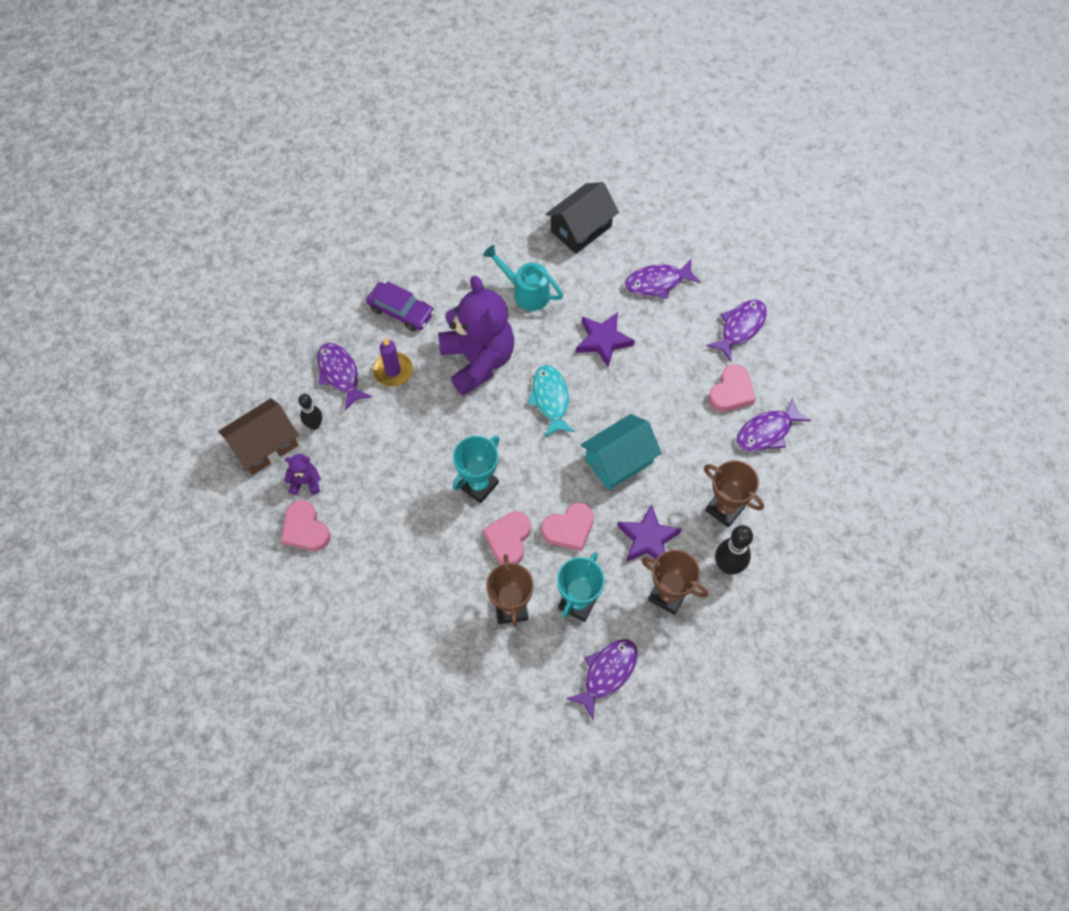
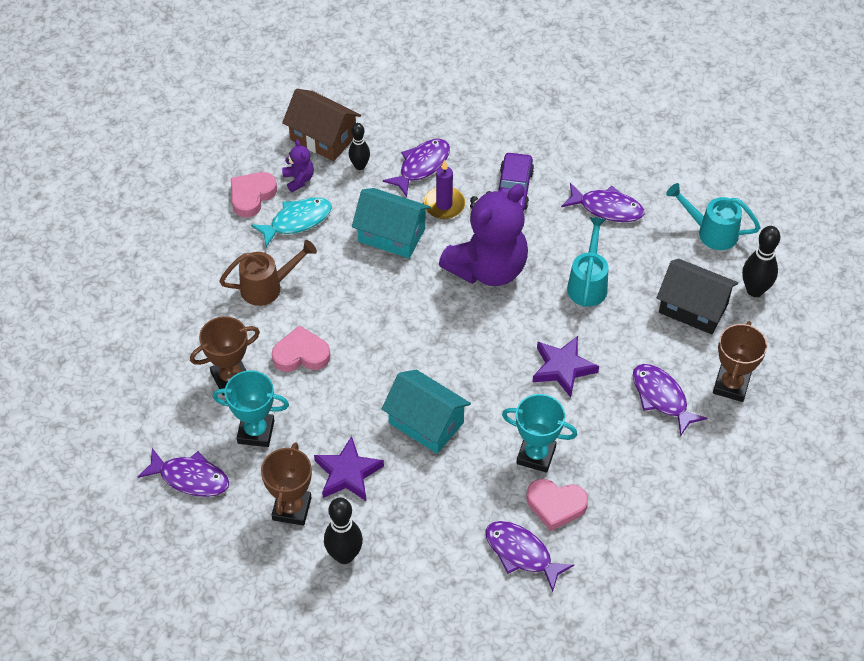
camera: 70 degrees right, 10 degrees down
turquoise trophy [453,436,500,503] -> turquoise trophy moved to [502,394,577,473]
turquoise fish [527,365,575,437] -> turquoise fish moved to [251,197,332,247]
pink heart [541,502,594,551] -> none
brown trophy [704,460,764,528] -> brown trophy moved to [713,321,767,402]
purple fish [706,300,767,362] -> purple fish moved to [561,183,644,222]
none -> brown watering can [219,240,317,306]
none -> turquoise house [352,188,431,258]
none -> turquoise watering can [666,183,761,250]
none -> black bowling pin [742,226,780,297]

